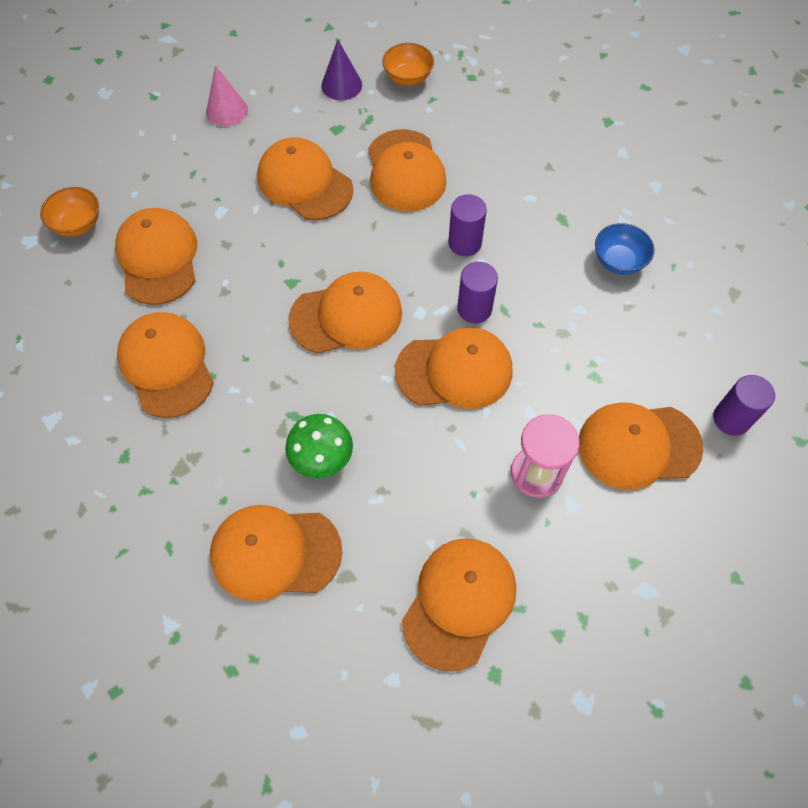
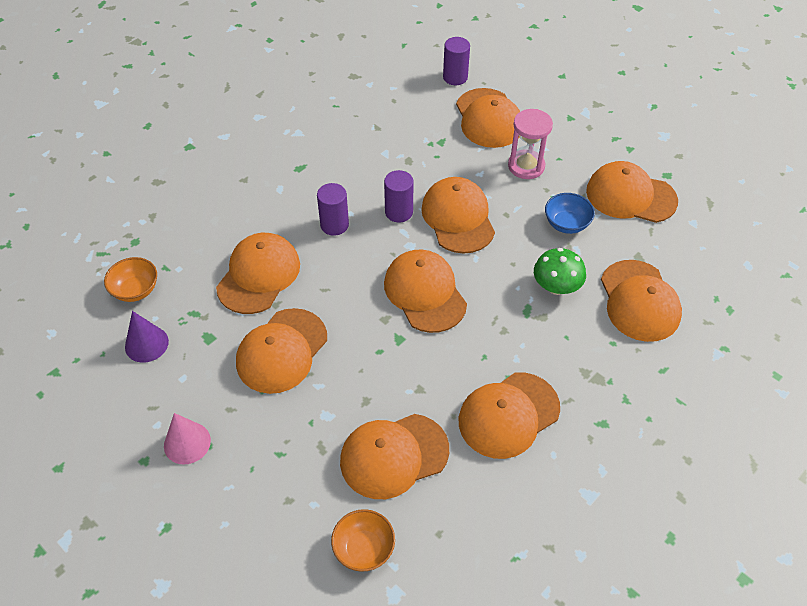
camera: 100 degrees left, 10 degrees down
orange cap [368,129,447,211] -> orange cap turned 45 degrees counterclockwise [216,233,300,314]
blue bowl [595,223,655,275] -> blue bowl moved to [545,193,595,234]

